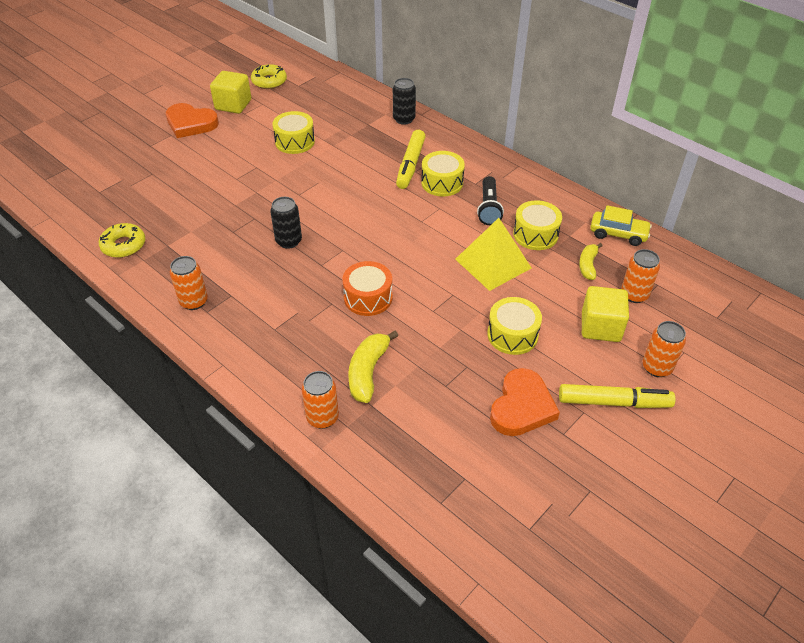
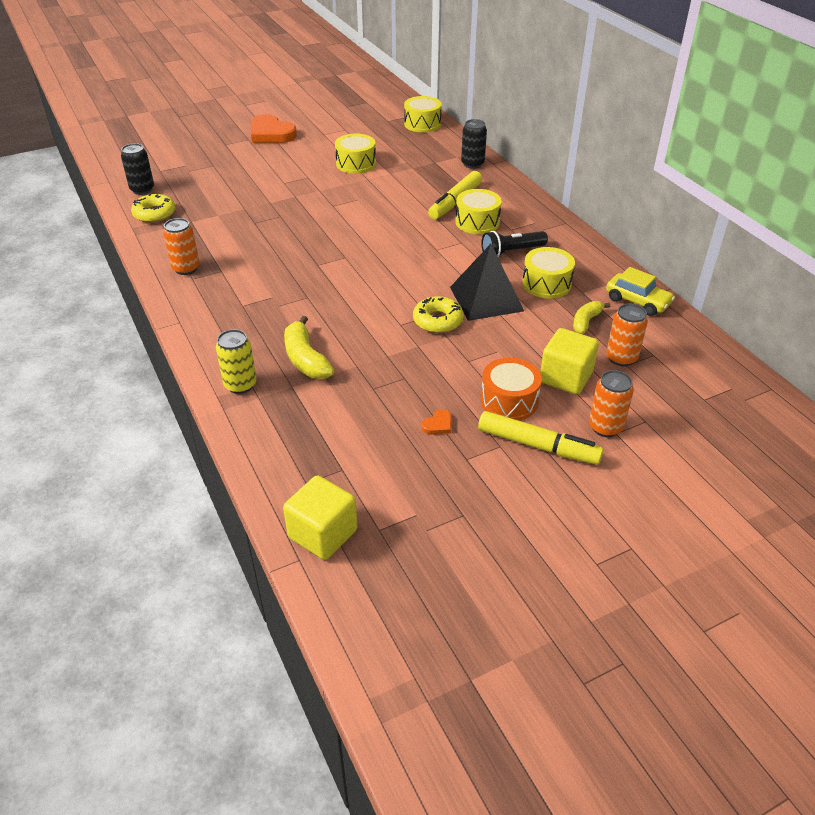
camera: 20 degrees right, 5 degrees down
yellow cube [210,71,251,114] -> yellow cube moved to [283,475,357,560]
yellow donut [251,64,287,89] -> yellow donut moved to [413,296,464,333]
black can [270,197,302,249] -> black can moved to [121,143,154,195]
orange can [302,371,339,429] -> yellow can [216,329,257,394]
orange drum [342,261,392,316] -> orange drum moved to [481,358,542,421]
yellow banana [348,330,398,403] -> yellow banana turned 60 degrees counterclockwise [284,316,334,379]
yellow pyramid [455,218,531,291] -> black pyramid [450,244,524,321]
black flashlight [477,176,504,225] -> black flashlight turned 45 degrees clockwise [481,231,548,257]
yellow drum [487,297,542,355] -> yellow drum moved to [404,96,442,132]
orange heart [490,368,560,436] -> orange heart [422,409,451,435], size x0.42

